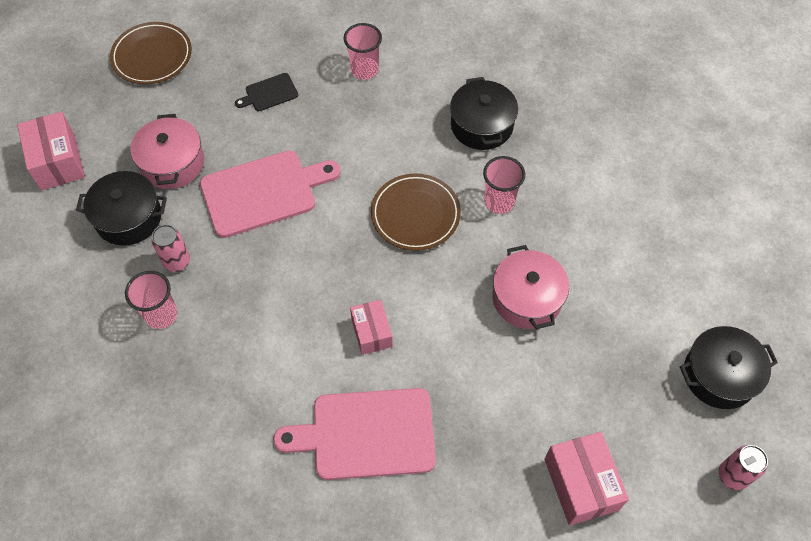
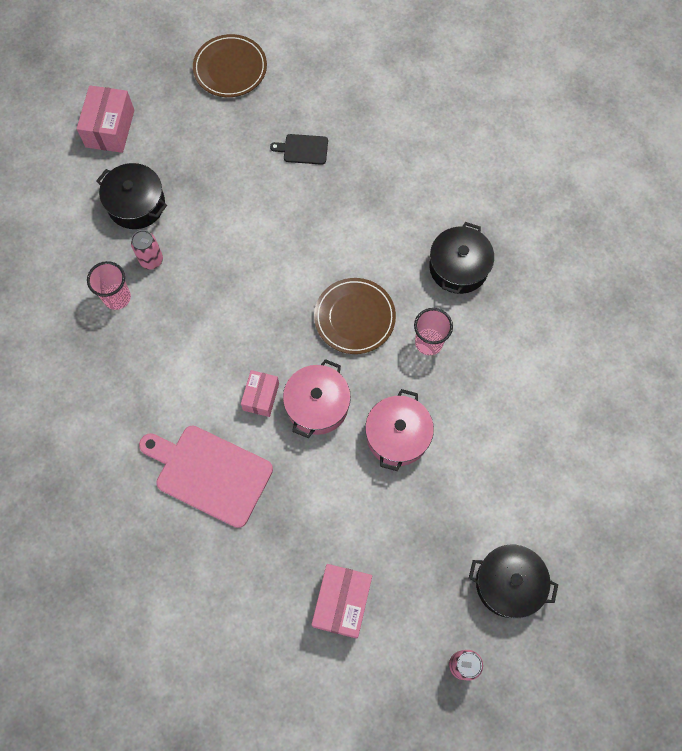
camera: 30 degrees right, 10 degrees up
pink pot [130,114,204,189] -> pink pot moved to [283,359,351,438]
pink cutting board [200,150,341,238] -> none
pink cup [344,23,382,80] -> none

